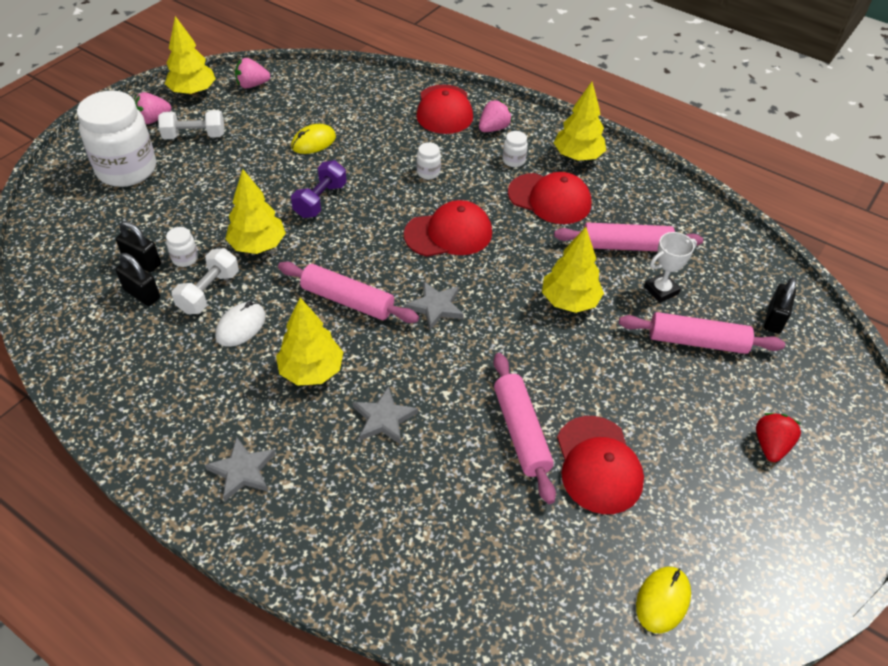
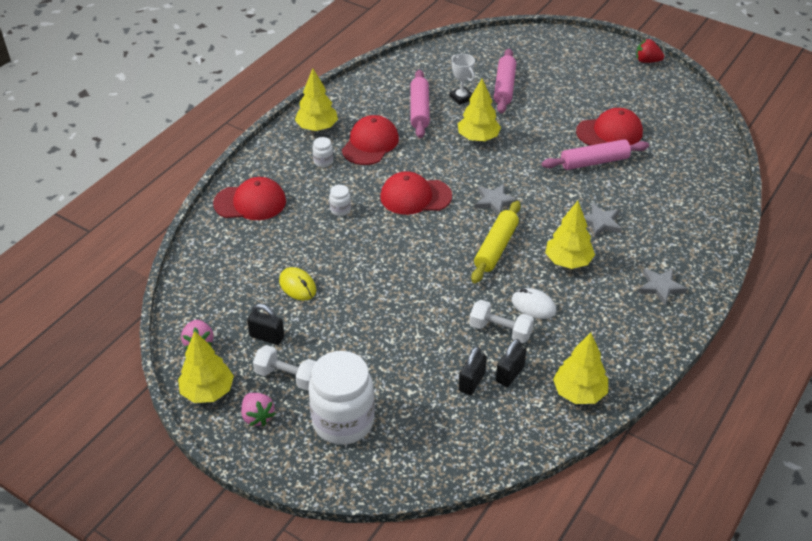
camera: 90 degrees left, 5 degrees down
white dumbbell [158,110,224,139] -> white dumbbell turned 60 degrees counterclockwise [253,345,316,390]
white jar [166,227,198,267] -> none
yellow tree [225,169,286,254] -> yellow tree moved to [553,333,608,404]
pink rolling pin [278,261,419,323] -> yellow rolling pin [471,201,521,283]
purple dumbbell [291,160,347,218] -> none
red cap [404,200,492,257] -> red cap turned 75 degrees counterclockwise [380,171,452,215]
pink strawberry [479,100,512,132] -> none
yellow mouse [636,567,691,633] -> none
red strawberry [756,413,801,462] -> red strawberry moved to [636,39,664,63]
black padlock [764,277,796,334] -> black padlock moved to [247,304,284,345]

